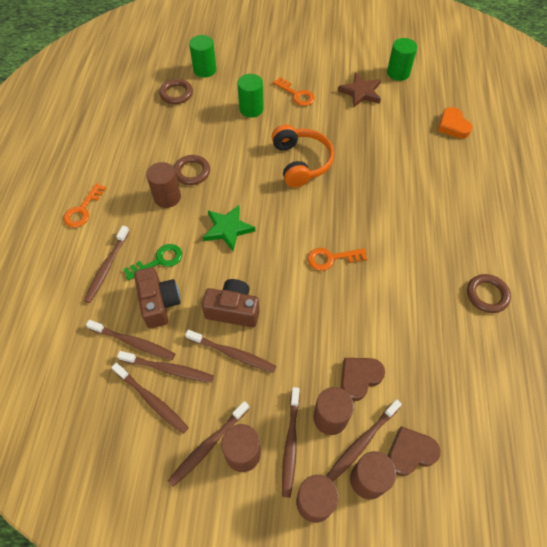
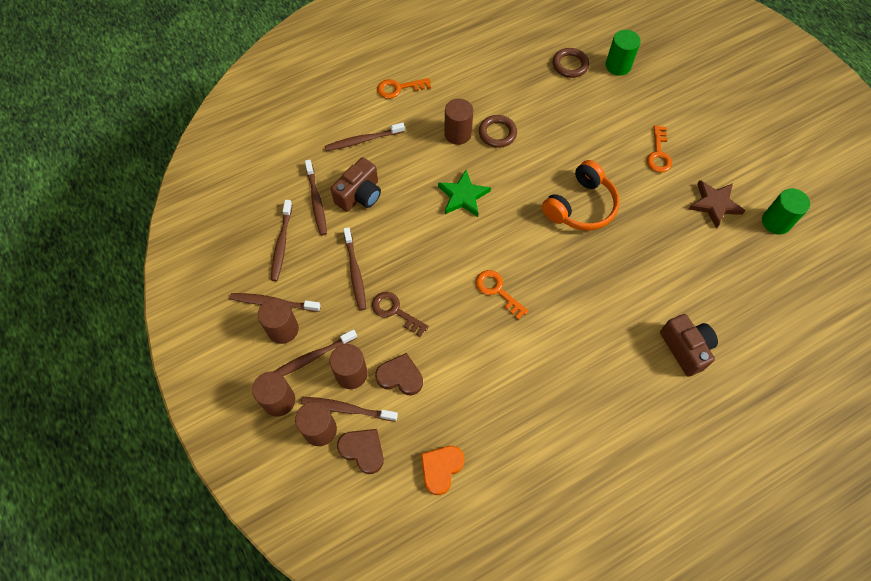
camera: 55 degrees right, 5 degrees up
brown toothbrush [117,351,214,383] -> none
green key [123,244,182,280] -> none
brown camera [202,279,259,327] -> brown camera moved to [660,314,718,377]
green cylinder [237,74,264,118] -> none
orange heart [438,107,472,139] -> orange heart moved to [421,446,465,495]
brown ring [467,274,511,313] -> none
none -> brown key [372,292,429,337]

